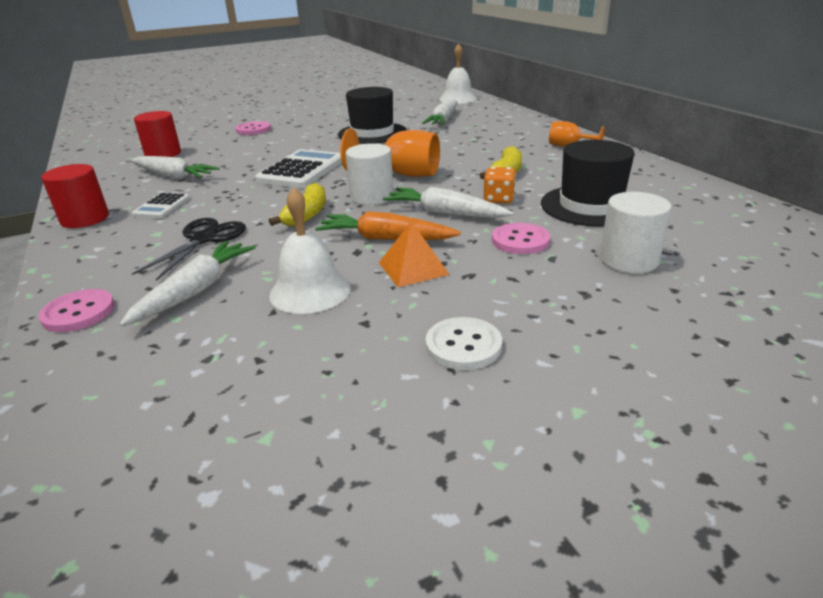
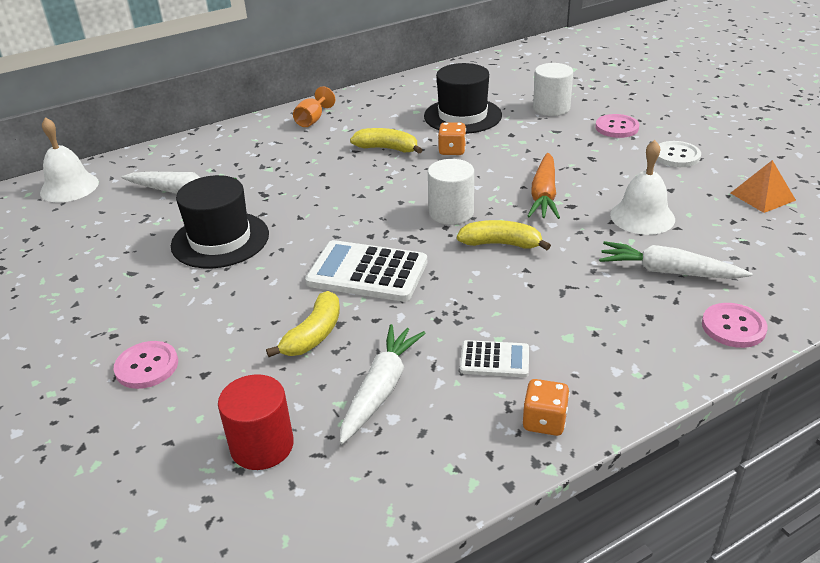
camera: 95 degrees left, 5 degrees up
red cylinder [41,164,109,228] -> orange dice [523,379,570,436]
black scissors [132,218,246,281] -> none
orange goblet [340,129,440,177] -> none
orange pyramid [379,221,450,287] -> orange pyramid moved to [731,160,796,213]
white carrot [383,187,514,218] -> none
pink button [492,223,550,254] -> pink button moved to [596,114,639,138]
none -> yellow banana [266,291,340,357]

